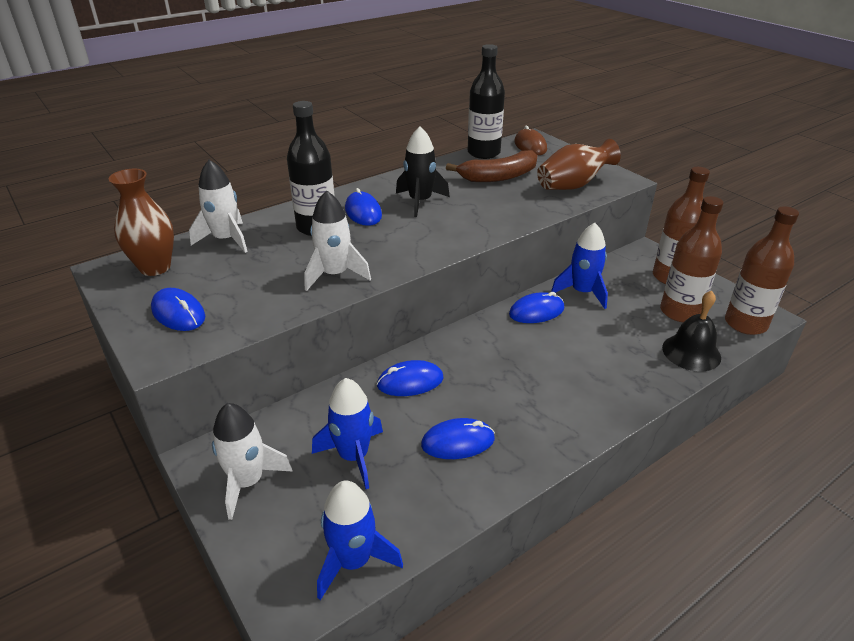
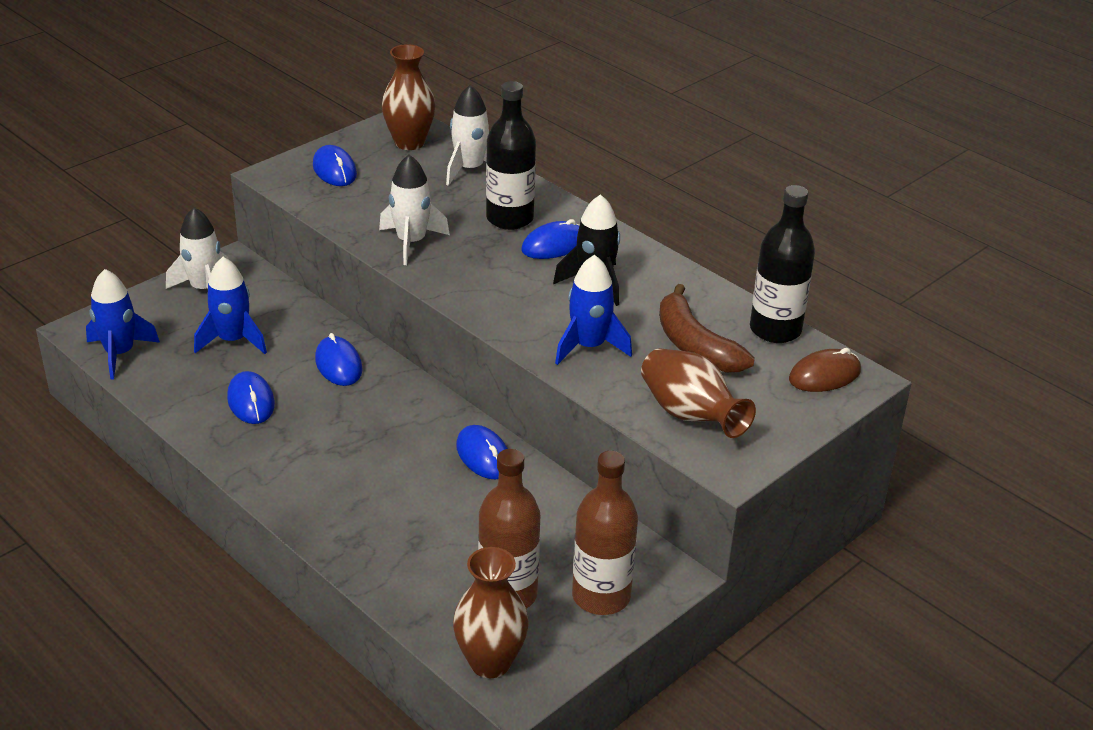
camera: 80 degrees right, 0 degrees up
blue mouse [151,288,205,331] -> blue mouse turned 60 degrees counterclockwise [313,145,357,186]
blue rocket [551,223,608,309] -> blue rocket moved to [555,255,632,365]
black bell [662,290,721,371] -> none
brown bottle [725,206,799,335] -> brown vase [453,547,529,678]

